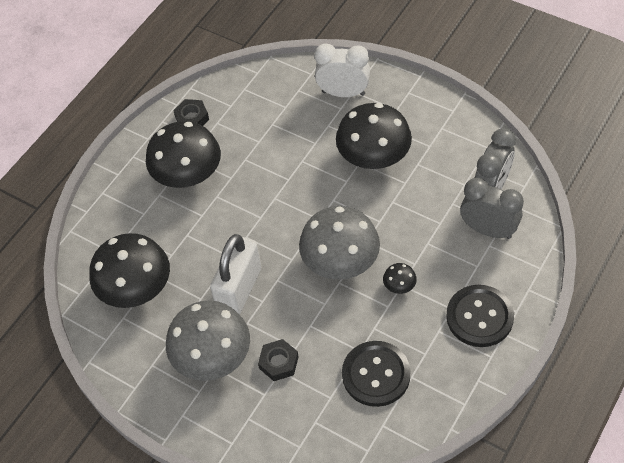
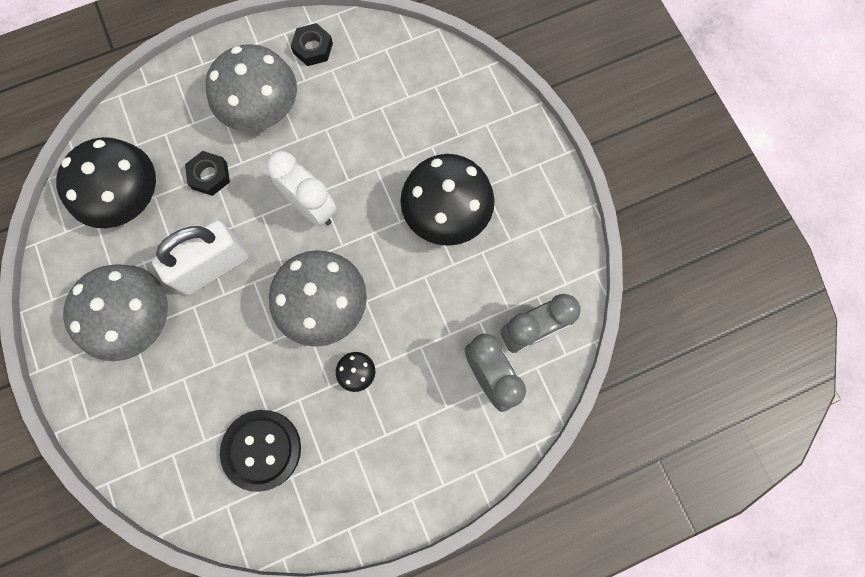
camera: 30 degrees right, 20 degrees up
black mushroom [146,121,221,188] -> grey mushroom [206,44,297,132]
black nut [258,339,299,381] -> black nut moved to [185,151,230,196]
white clock [314,44,370,97] -> white clock moved to [266,151,337,226]
black button [446,285,514,347] -> none

